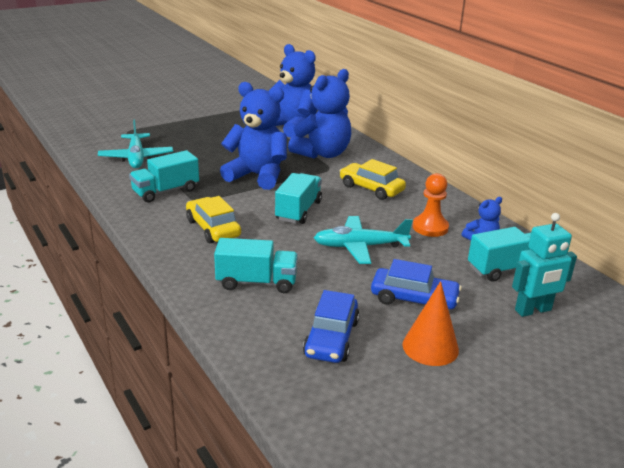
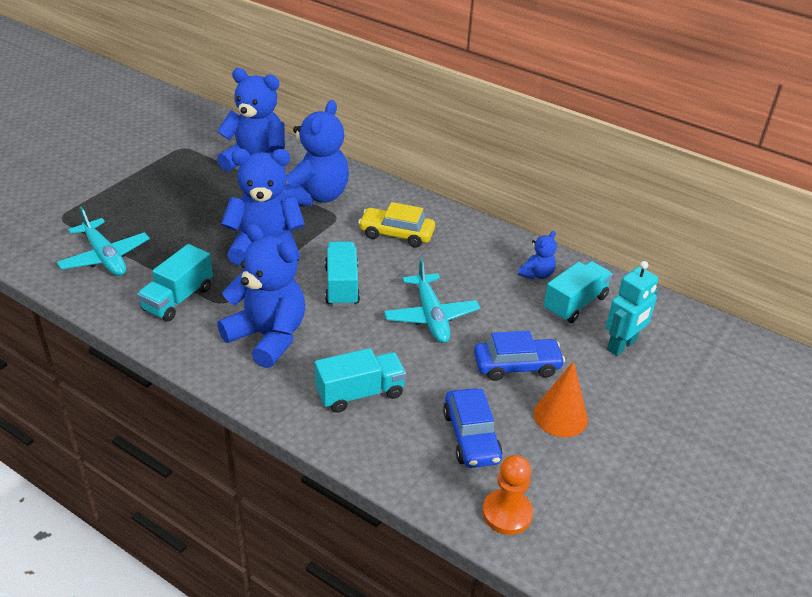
camera: 25 degrees left, 10 degrees up
yellow car [186,196,241,243] -> blue teddy bear [217,224,305,368]
turquoise plane [314,216,413,264] -> turquoise plane turned 75 degrees counterclockwise [384,258,480,343]
orange pawn [413,173,449,237] -> orange pawn moved to [482,455,533,535]

